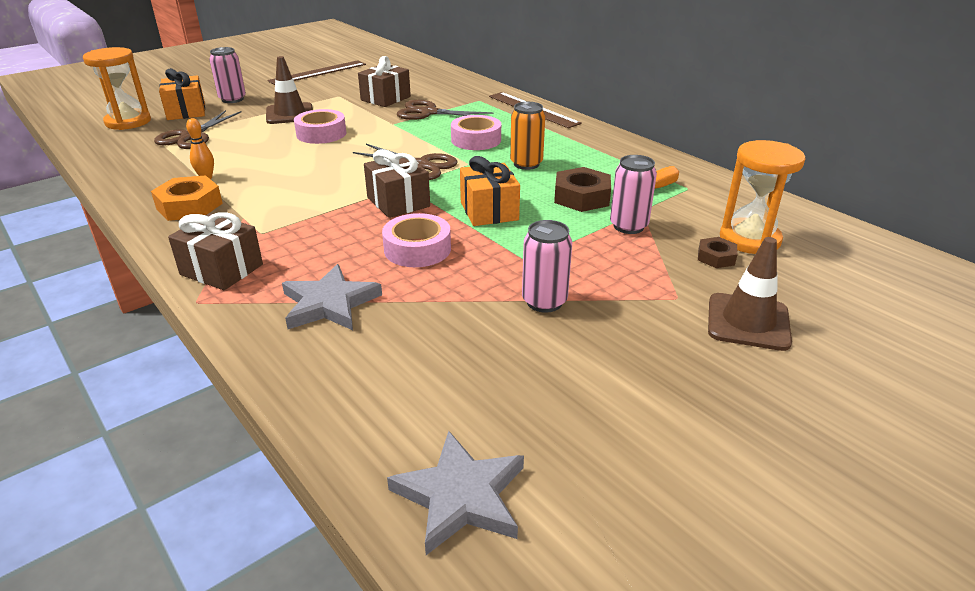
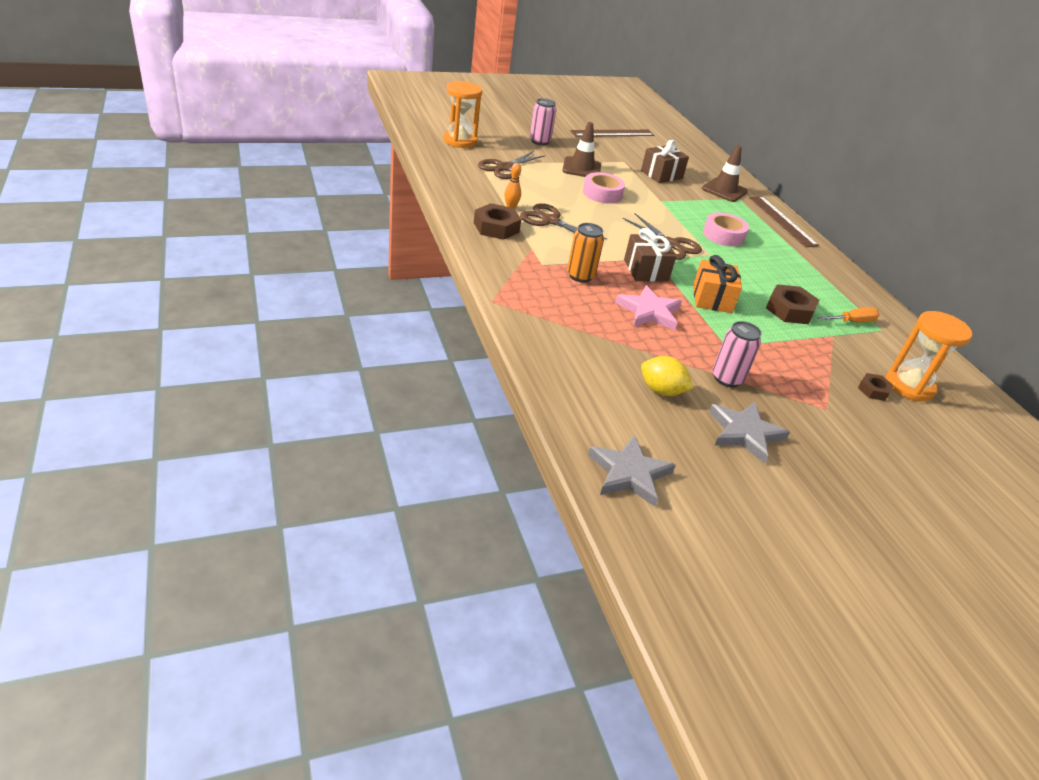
camera: 15 degrees right, 5 degrees up
orange nut [151,175,223,221] -> brown nut [474,203,521,240]
orange gift [159,68,205,120] -> none
brown gift [168,212,263,290] -> none
grey star [282,264,382,330] -> grey star moved to [709,402,790,464]
pink tape [382,213,451,267] -> pink star [615,285,682,330]
brown scissors [397,100,494,120] -> brown scissors moved to [520,203,607,240]
orange can [510,102,545,170] -> orange can moved to [567,223,604,283]
pink can [610,155,657,234] -> none
brown traffic cone [708,237,792,351] -> brown traffic cone moved to [702,145,748,202]
none -> yellow lemon [641,356,693,396]

